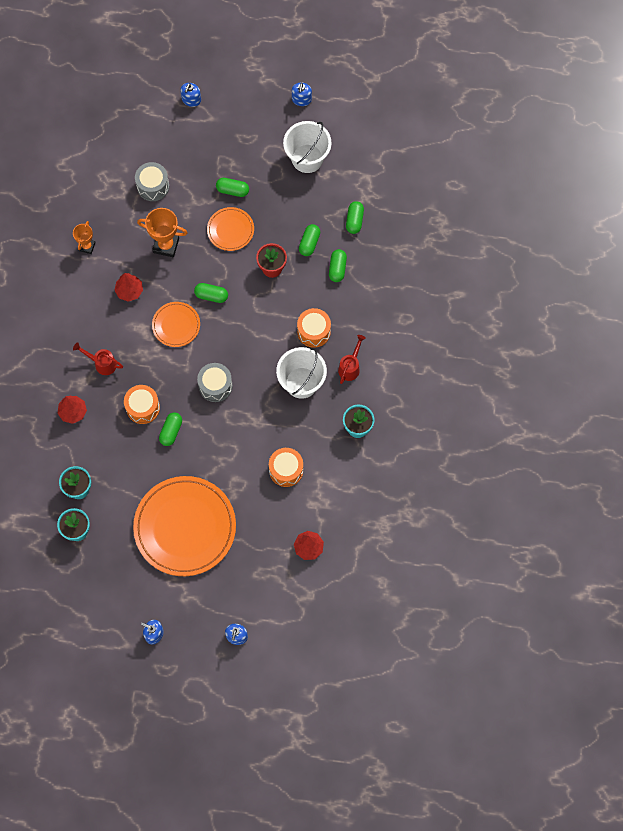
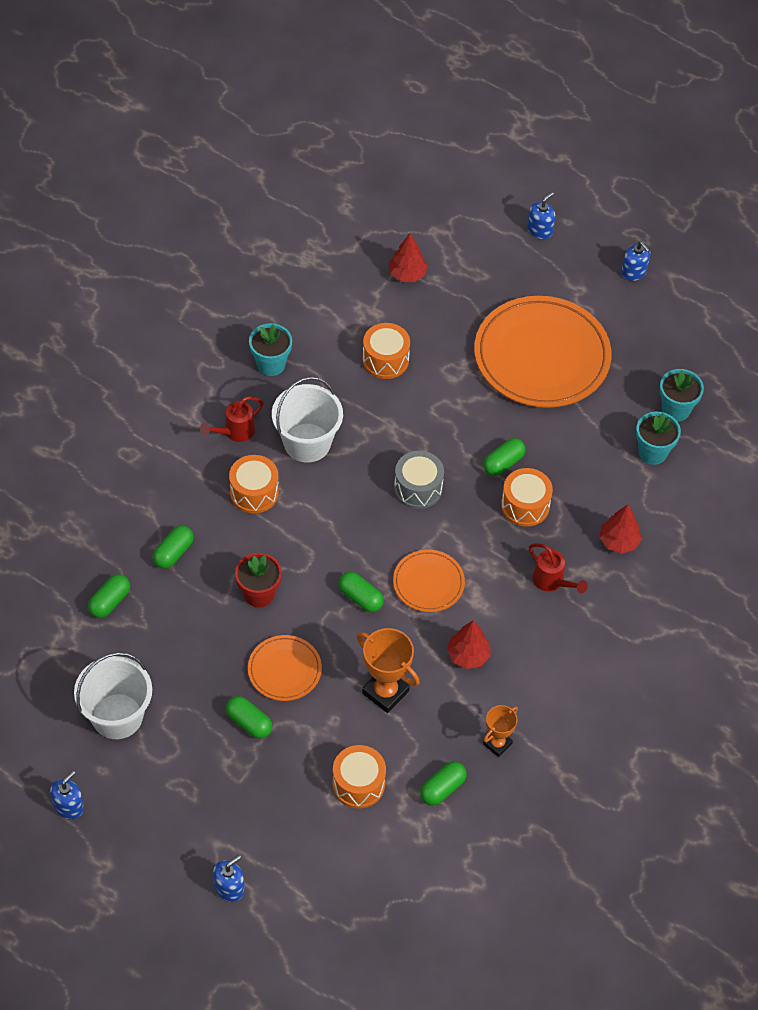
camera: 155 degrees left, 15 degrees down
grey drum [135,162,169,201] -> orange drum [332,745,386,808]
green capsule [299,224,320,256] -> green capsule moved to [420,761,467,806]

